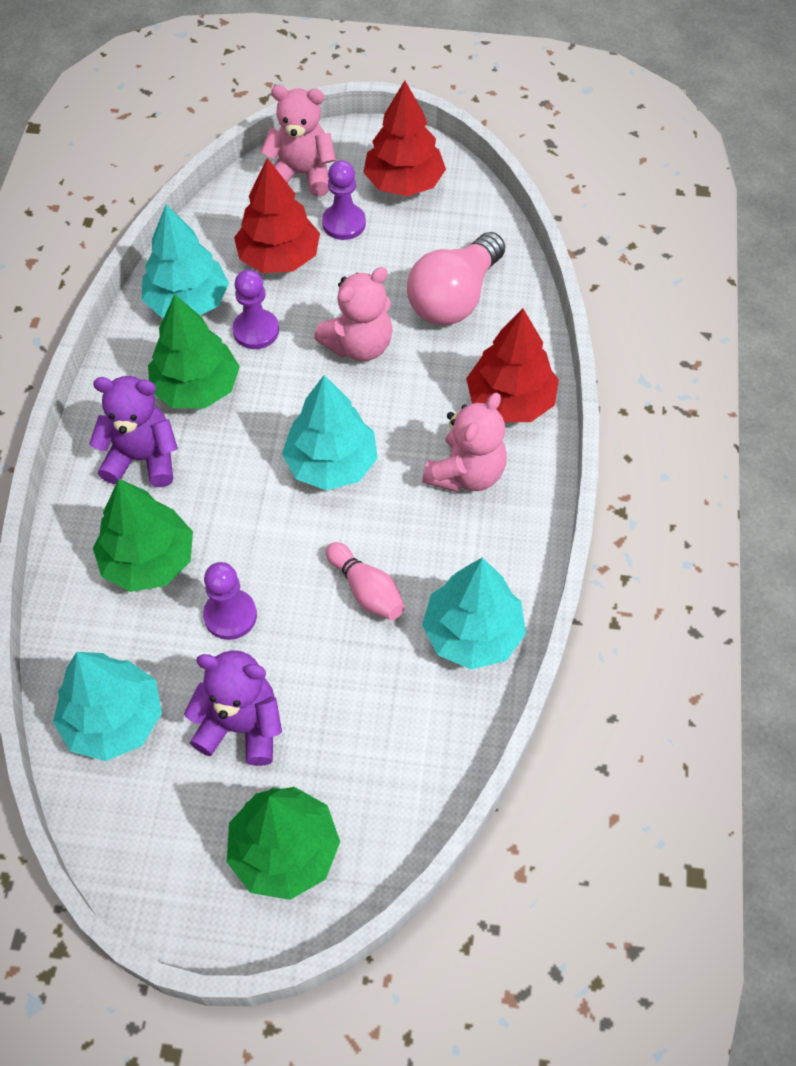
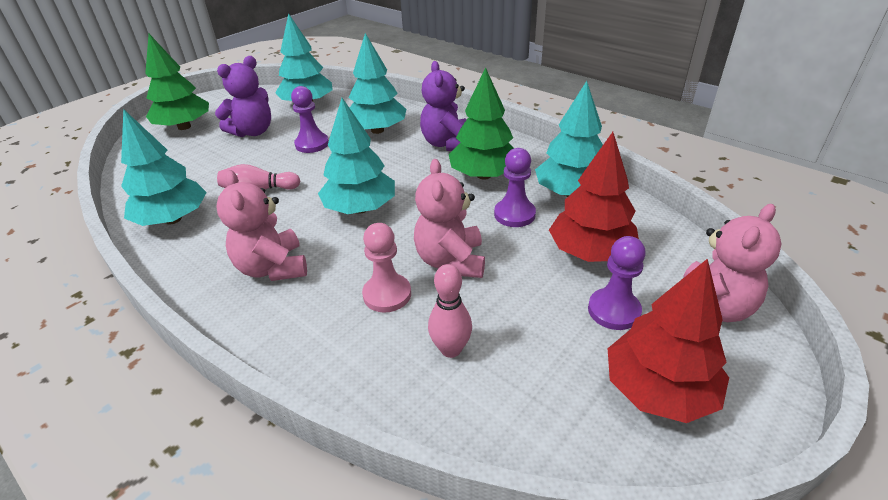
camera: 125 degrees right, 20 degrees down
purple teddy bear [89,376,178,487] -> purple teddy bear turned 135 degrees clockwise [420,61,467,151]
green tree [93,479,193,592] -> turquoise tree [349,33,406,134]
pink light bulb [407,232,505,325] -> pink bowling pin [428,264,472,358]
red tree [466,309,559,422] -> none
none -> pink pawn [362,223,411,313]

